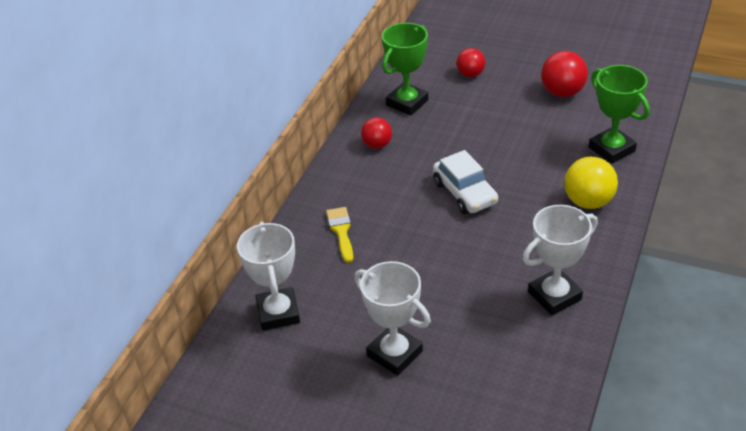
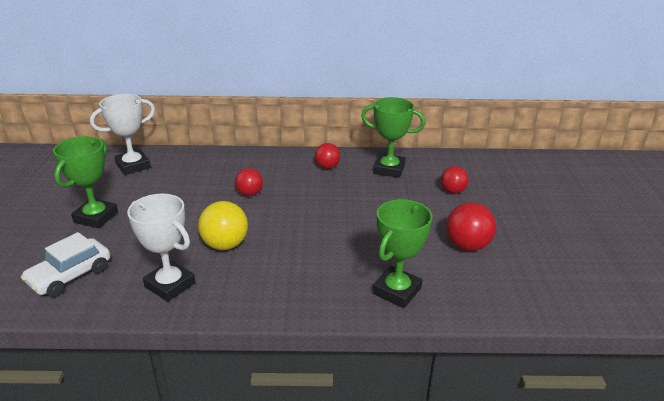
camera: 65 degrees right, 10 degrees down
yellow brush [326,207,353,263] -> none
white trophy [354,261,431,376] -> green trophy [53,136,118,229]
white car [433,150,498,214] -> white car moved to [21,232,110,297]
yellow ball [564,157,618,209] -> yellow ball moved to [198,201,248,250]
none -> red ball [235,168,263,196]

